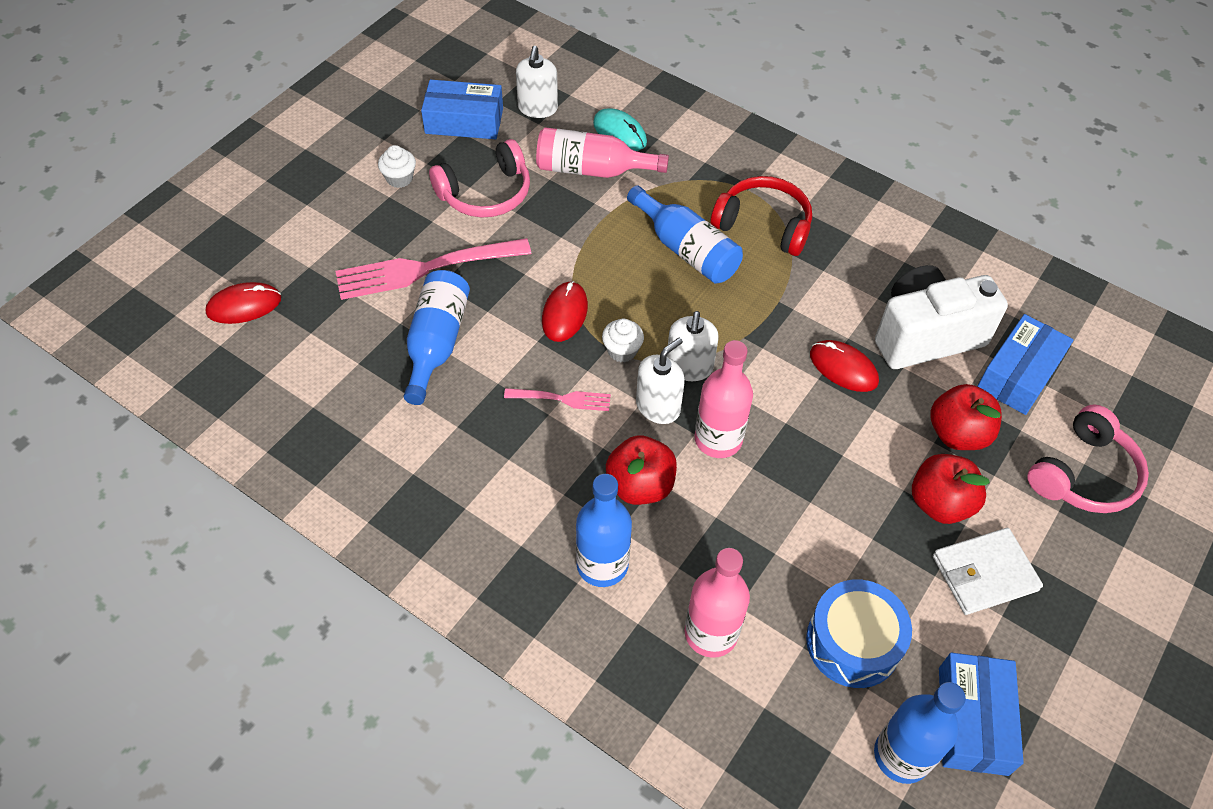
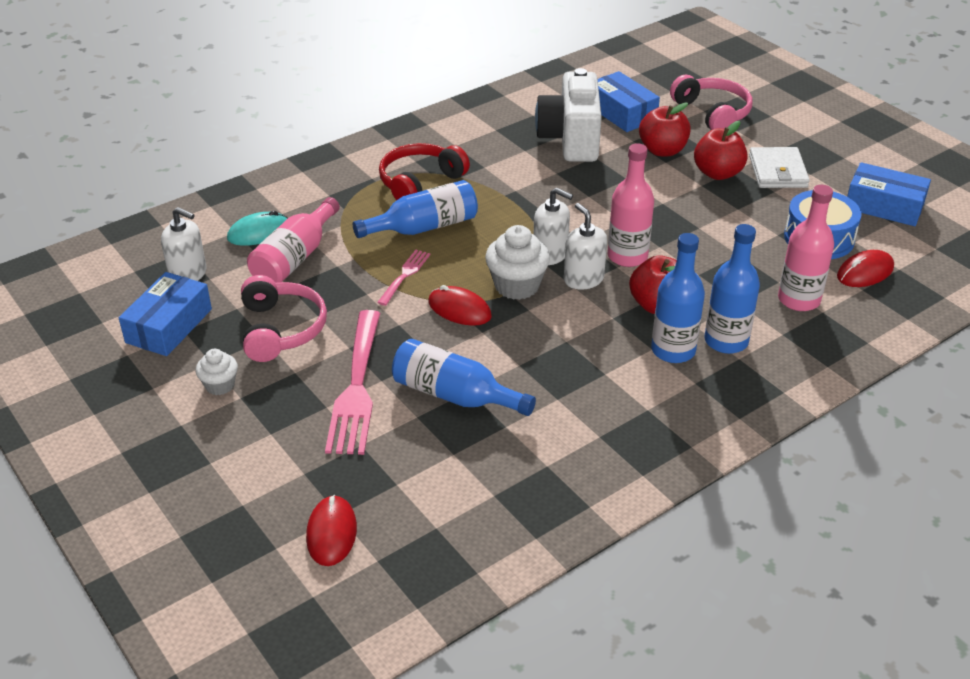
camera: 70 degrees left, 15 degrees down
pink fork [504,388,611,411] -> pink fork moved to [377,250,430,306]
white cupcake [602,319,644,362] -> white cupcake [485,225,550,300], size x1.69
red mouse [810,340,879,392] -> red mouse moved to [837,250,894,287]
blue bottle [874,682,966,784] -> blue bottle moved to [651,233,705,363]

